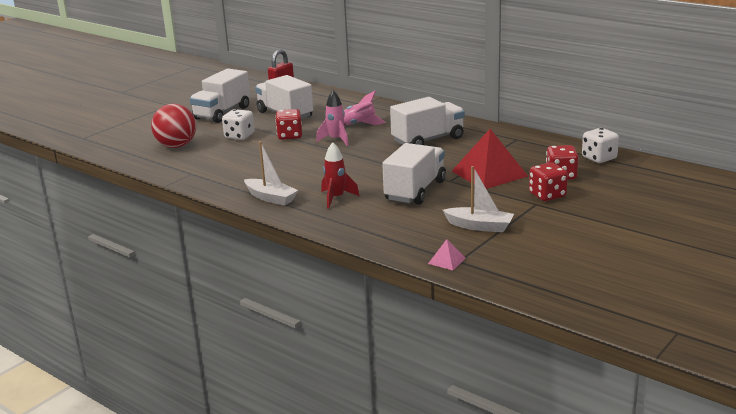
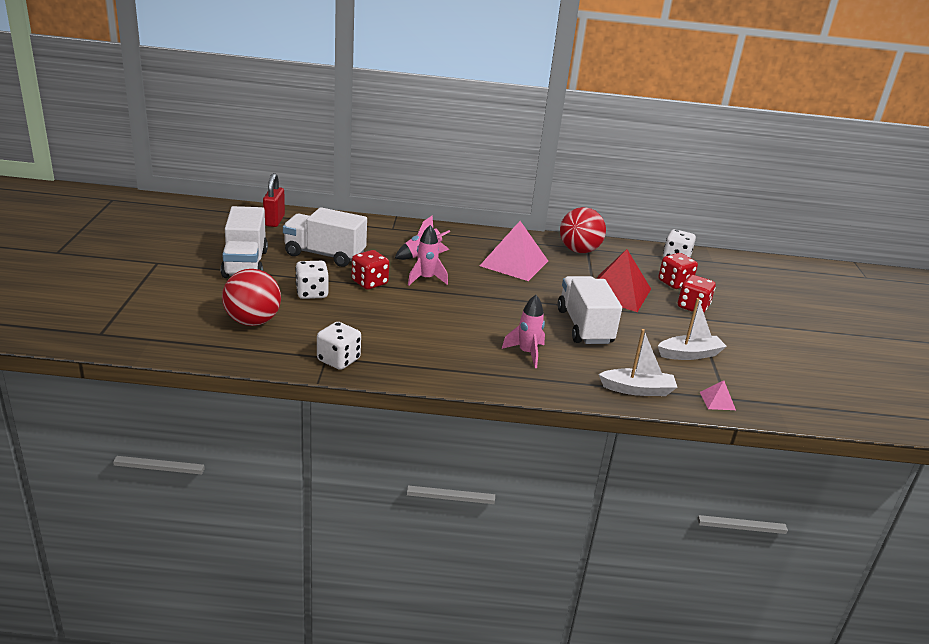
camera: 40 degrees left, 5 degrees up
white boat [244,141,298,206] -> white boat moved to [599,329,677,396]
red rocket [322,142,359,209] -> pink rocket [502,295,545,368]
white truck [390,97,465,145] -> pink pyramid [480,221,548,281]
none -> white dice [317,322,361,370]
none -> red ball [560,207,606,253]

